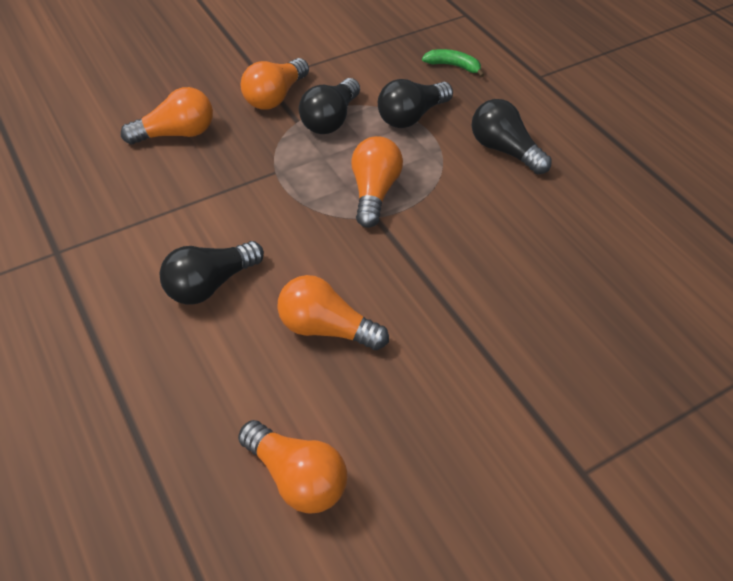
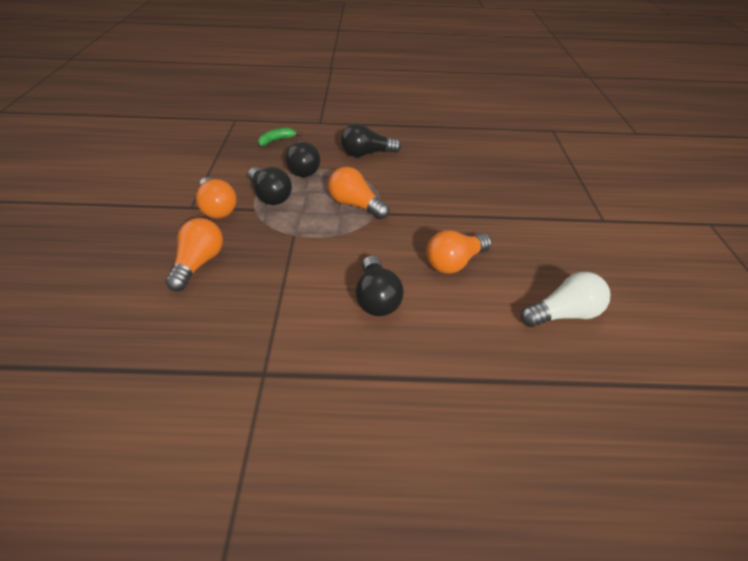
camera: 60 degrees left, 10 degrees down
orange light bulb [238,420,347,514] -> white light bulb [521,272,610,327]

